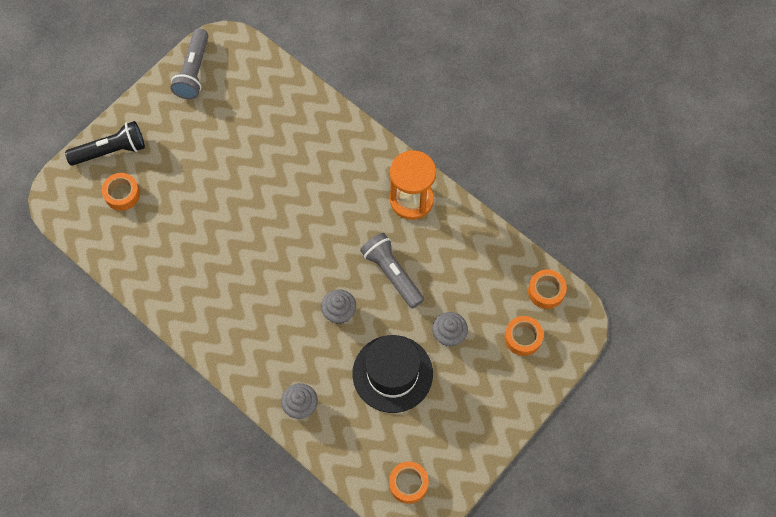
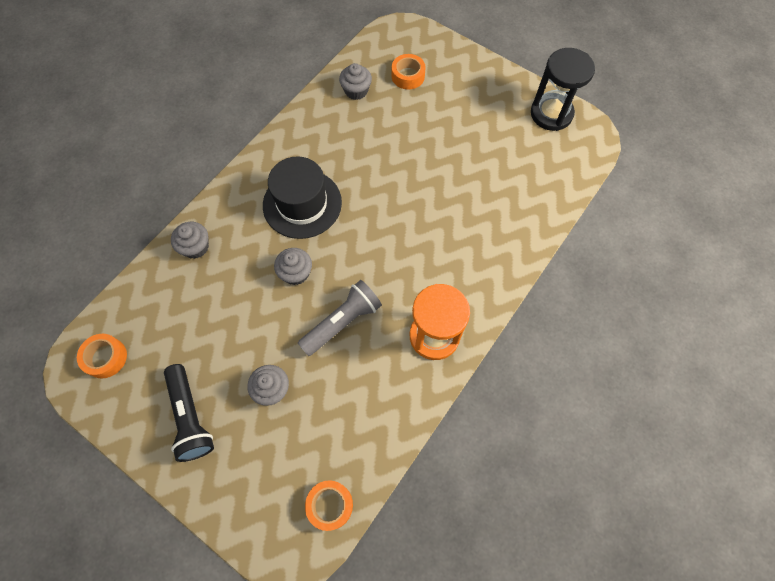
camera: 85 degrees right, 0 degrees up
black flashlight [65,121,145,166] -> black flashlight moved to [164,364,214,462]
grey flashlight [170,29,208,99] -> black hourglass [531,48,595,131]
black hat [353,335,433,413] -> black hat moved to [263,156,342,239]
orange tape [504,316,544,356] -> none
none -> grey cupcake [339,63,372,100]

